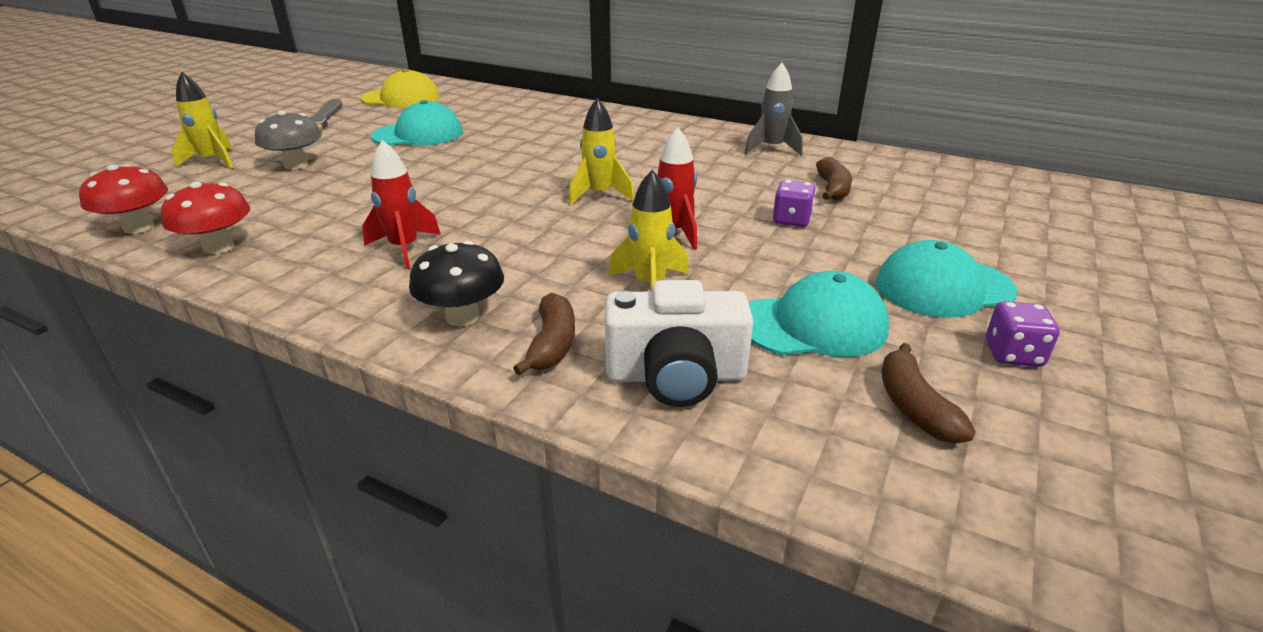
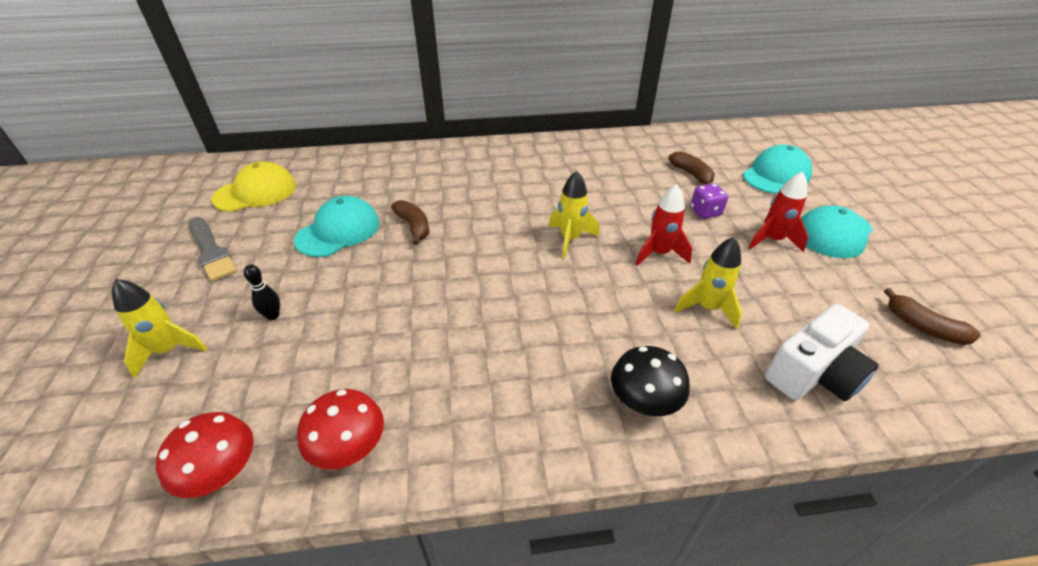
camera: 35 degrees left, 10 degrees up
grey mushroom [255,110,322,170] -> black bowling pin [244,265,280,320]
red rocket [362,140,441,269] -> red rocket moved to [748,172,808,252]
brown banana [513,293,575,375] -> brown banana moved to [391,200,429,245]
grey rocket [744,63,803,156] -> none
turquoise cap [749,271,889,357] -> turquoise cap moved to [743,144,812,194]
purple dice [986,301,1060,367] -> none

